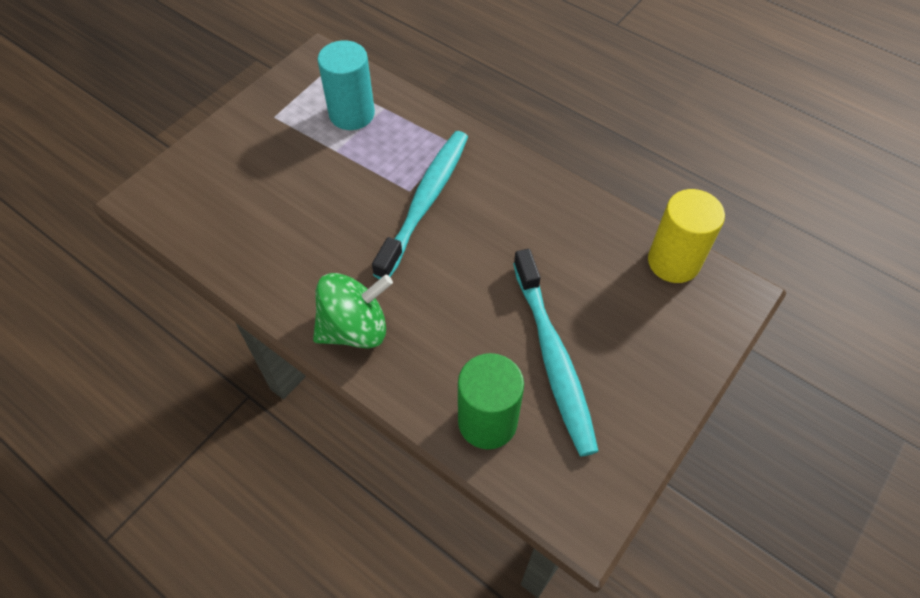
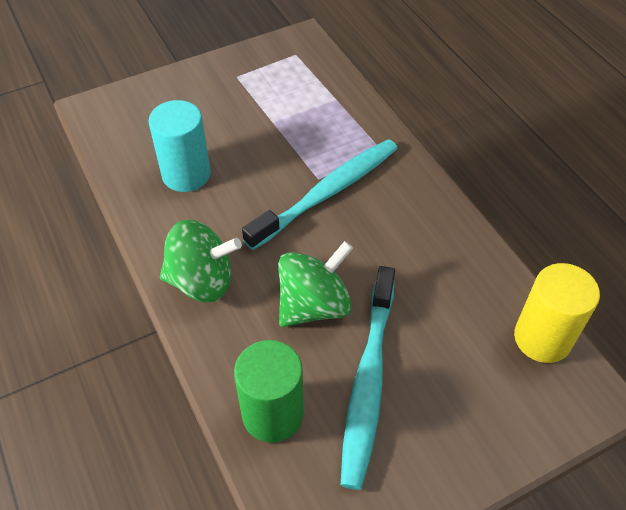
camera: 25 degrees right, 5 degrees down
turquoise cylinder [318,40,375,130] -> turquoise cylinder moved to [149,100,211,192]
none -> green spinning top [278,241,353,327]

